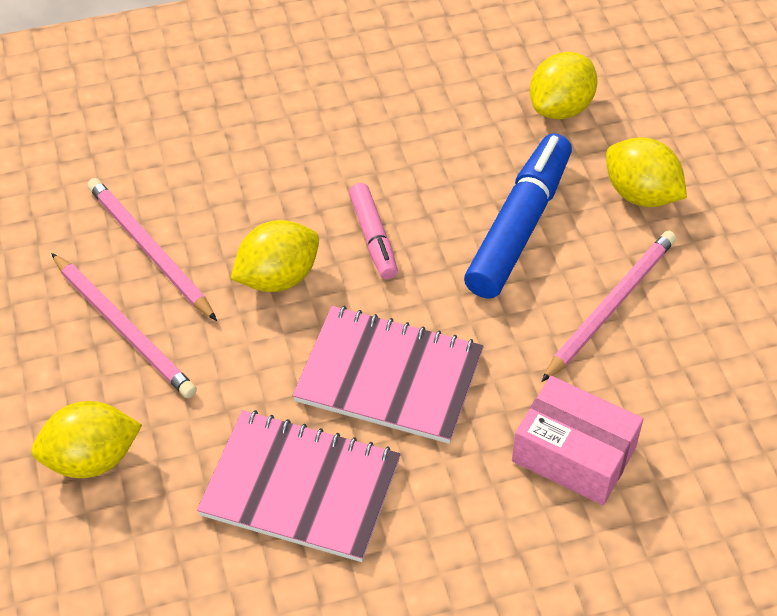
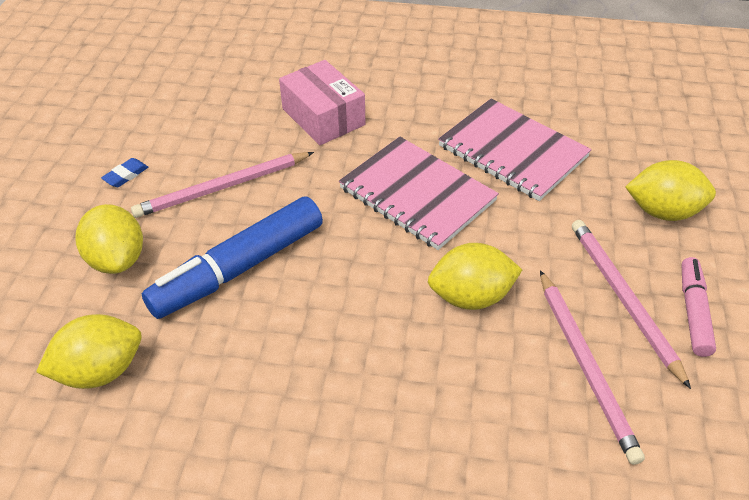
camera: 155 degrees left, 5 degrees down
pink marker [349,183,398,279] -> pink marker moved to [682,257,716,357]
none -> blue eraser [101,158,149,187]

